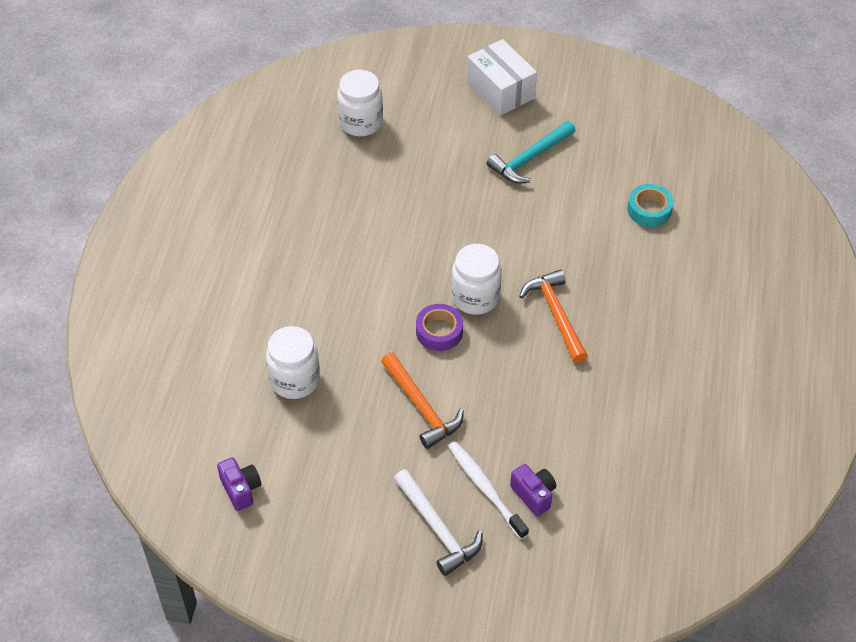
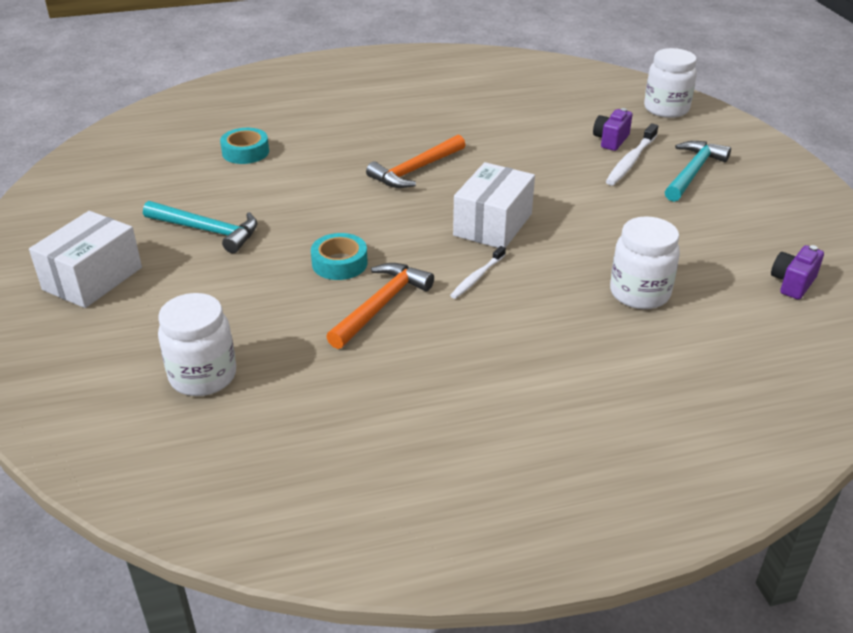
camera: 115 degrees left, 15 degrees down
orange hammer [381,352,464,449] -> orange hammer moved to [326,263,434,349]
white hammer [394,469,482,576] -> turquoise hammer [665,141,731,202]
purple tape [416,304,463,351] -> white box [453,162,535,248]
white jar [451,244,502,315] -> white jar moved to [644,48,697,118]
none -> turquoise tape [311,233,368,280]
none -> white toothbrush [450,246,506,299]

